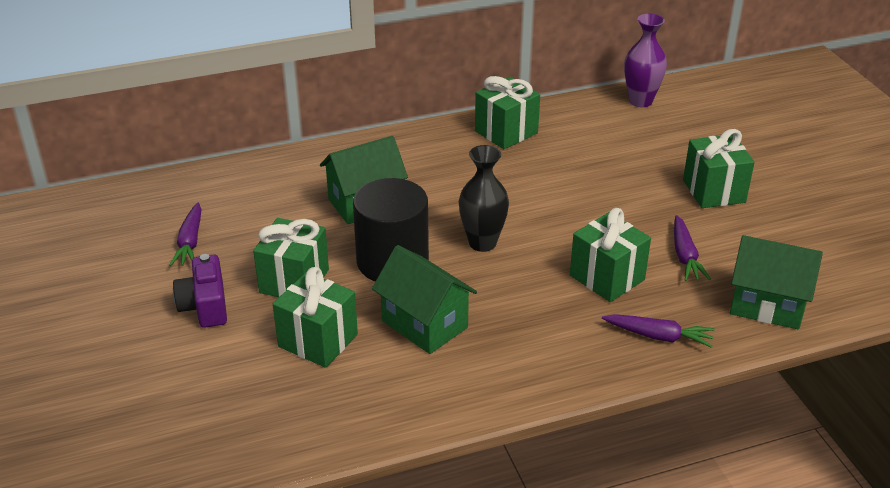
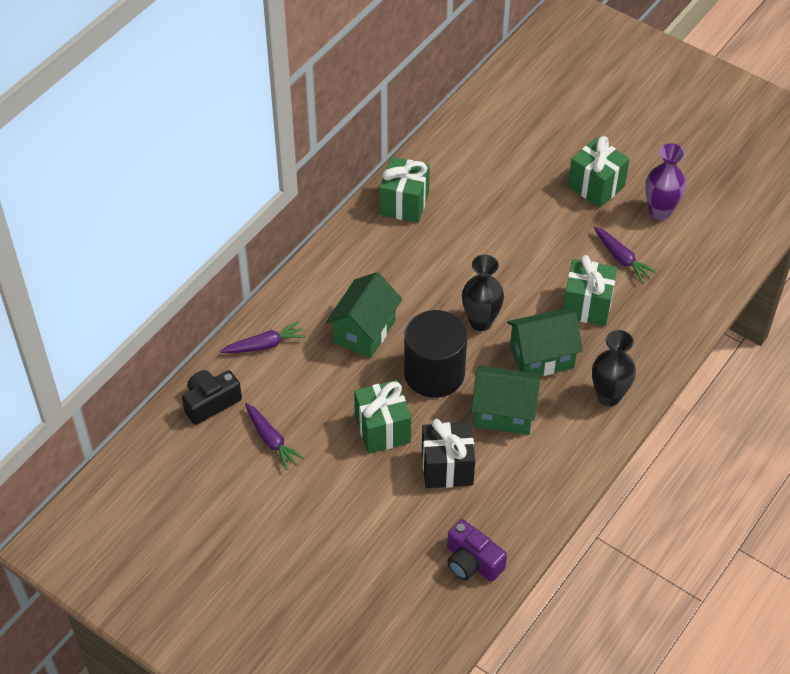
camera: 35 degrees left, 15 degrees up
purple camera [173,254,227,328] -> purple camera moved to [447,519,507,582]
green gift [273,267,358,368] -> black gift [422,419,475,488]
purple carrot [602,314,715,348] -> purple carrot moved to [220,321,306,353]
purple vase [624,14,667,107] -> purple vase moved to [645,143,686,220]
green house [730,235,823,329] -> green house moved to [507,309,583,376]
none -> black camera [182,370,242,425]
none -> black vase [592,330,636,406]

